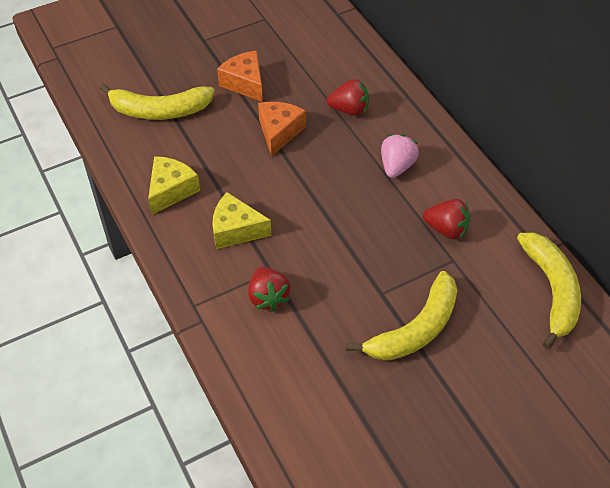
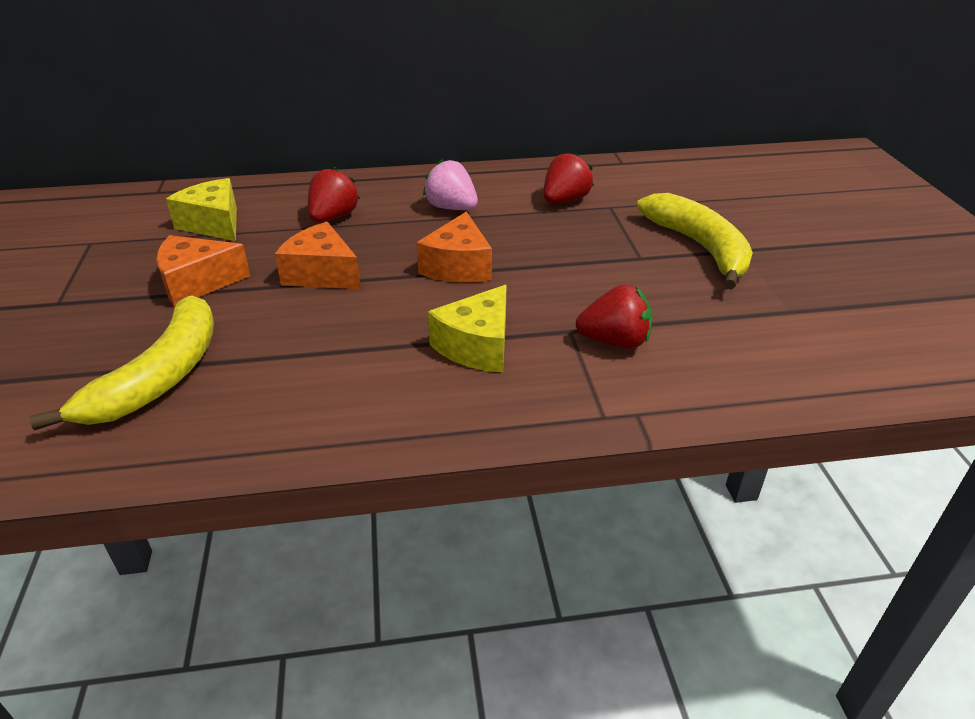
camera: 70 degrees left, 15 degrees down
yellow cheese [148,156,200,215] -> yellow cheese moved to [166,178,237,241]
yellow banana [517,232,581,349] -> none
none -> orange cheese [416,212,492,282]

